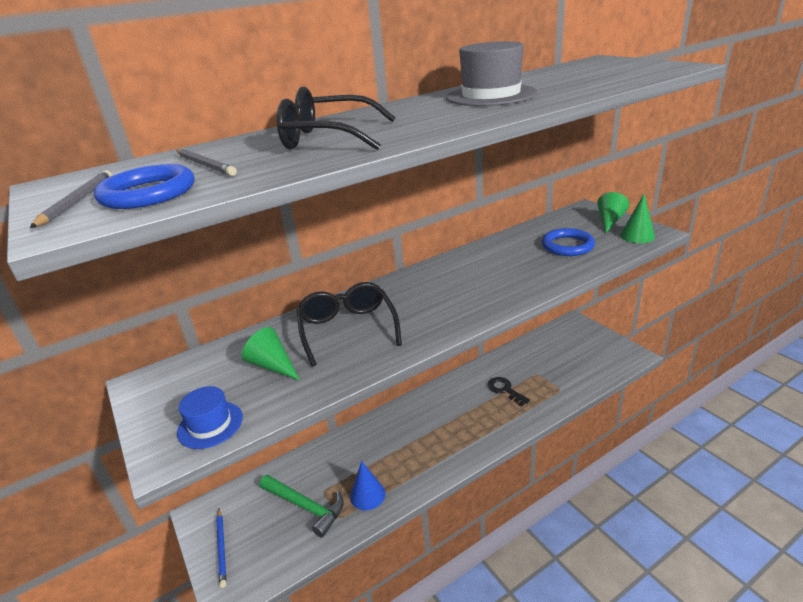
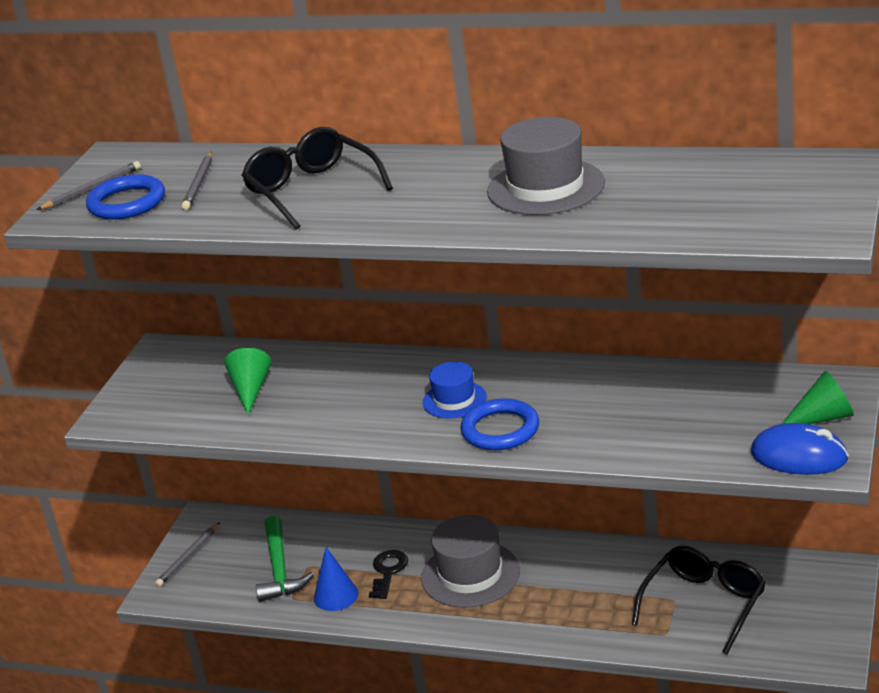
camera: 50 degrees right, 0 degrees up
blue hat [177,386,243,449] -> blue hat moved to [423,361,487,419]
blue pencil [216,509,227,588] -> grey pencil [155,522,220,587]
black glasses [297,282,402,367] -> black glasses moved to [632,546,766,655]
black key [488,377,530,407] -> black key moved to [369,550,408,599]
blue ring [542,228,595,256] -> blue ring moved to [461,399,539,450]
green cone [620,194,655,243] -> blue mouse [751,423,849,475]
none -> grey hat [421,515,520,608]

